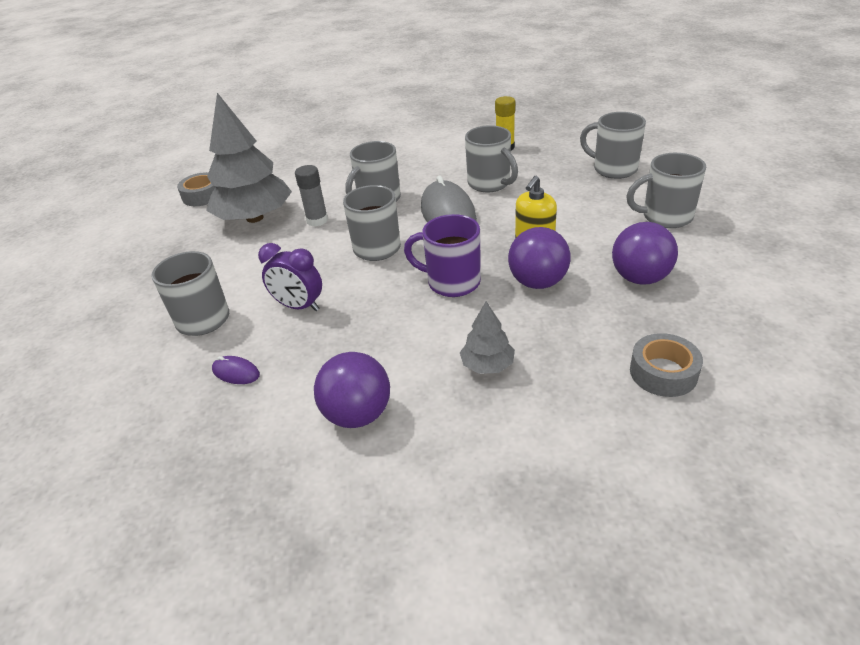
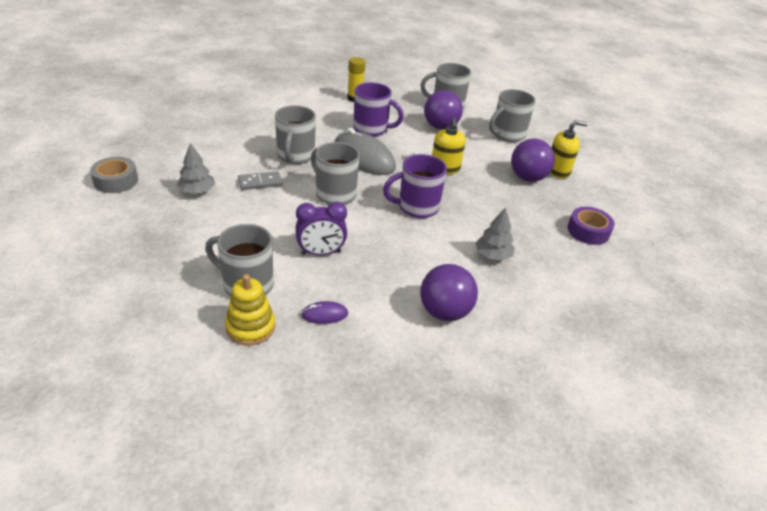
camera: 40 degrees left, 0 degrees up
grey tree [206,93,292,223] -> grey tree [177,143,215,194], size x0.47
grey glue stick [295,165,328,226] -> grey domino [238,171,283,190]
grey mug [465,125,518,192] -> purple mug [353,82,404,137]
purple ball [508,227,571,289] -> purple ball moved to [424,90,463,129]
grey tape [630,333,703,397] -> purple tape [567,207,615,245]
none -> yellow stacking toy [225,274,275,346]
none -> yellow soap dispenser [550,120,588,179]

